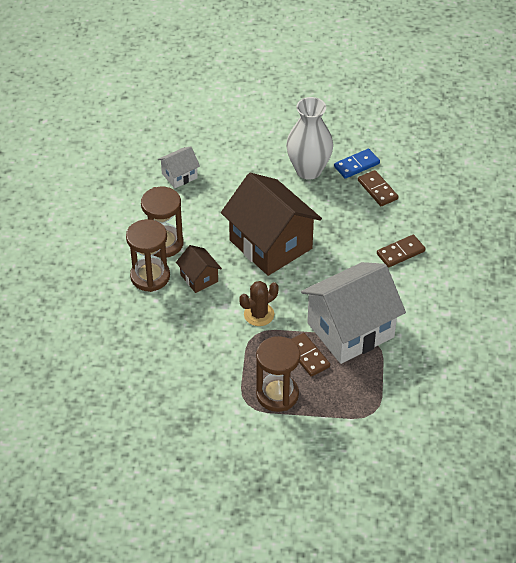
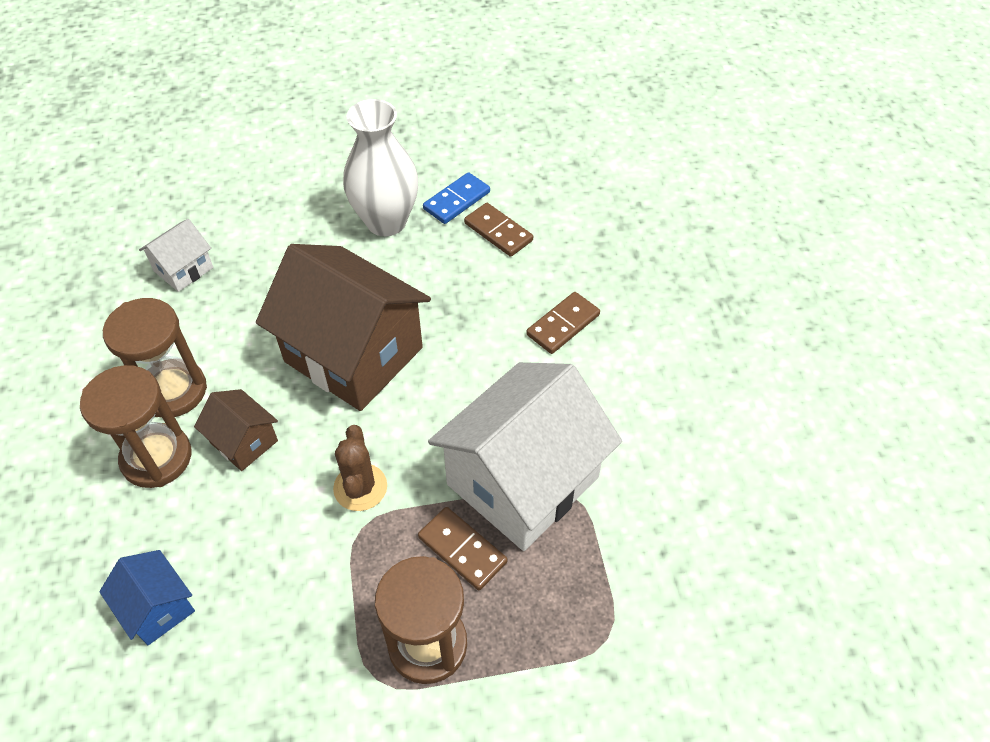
camera: 15 degrees left, 5 degrees up
brown cactus [240,281,279,326] -> brown cactus turned 45 degrees counterclockwise [333,425,387,511]
none -> blue house [99,550,195,645]

